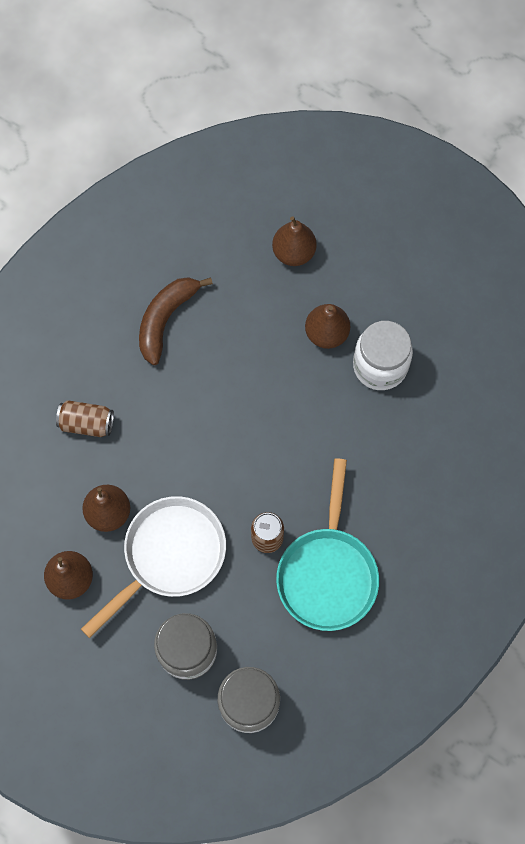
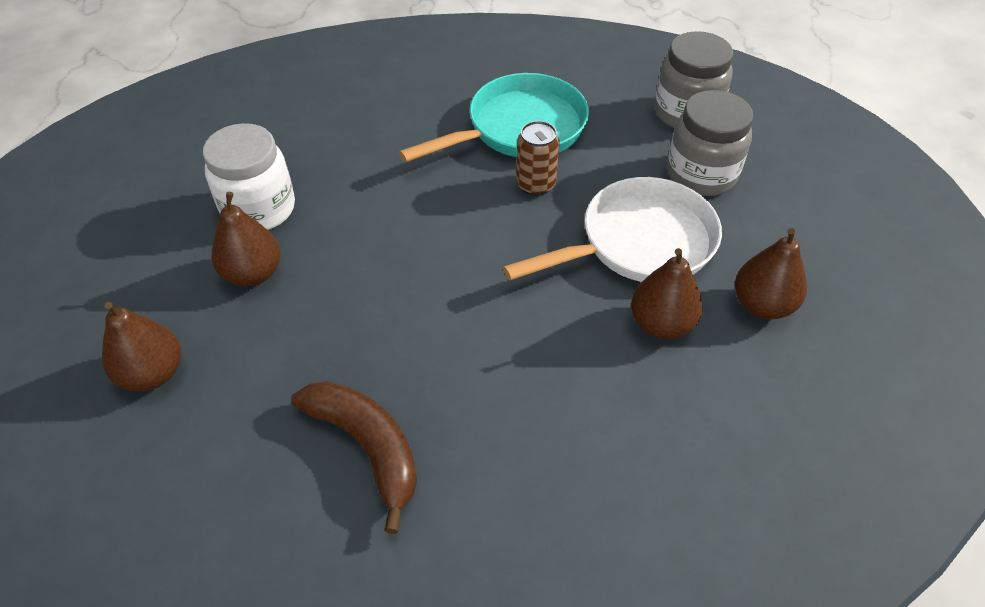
camera: 130 degrees left, 20 degrees down
brown can [56,400,114,437] -> none
white pan [81,496,226,638] -> white pan turned 150 degrees clockwise [503,177,722,282]
brown banana [139,277,213,365] -> brown banana turned 120 degrees counterclockwise [291,381,417,534]

